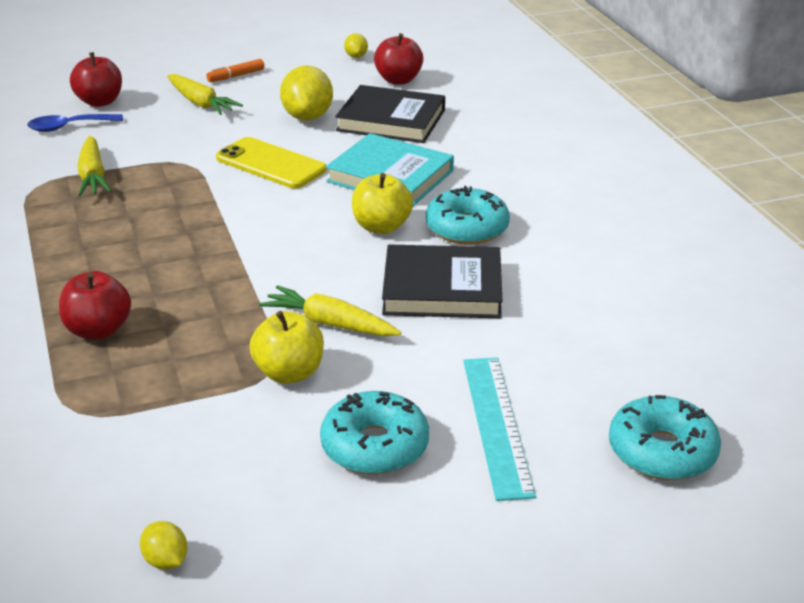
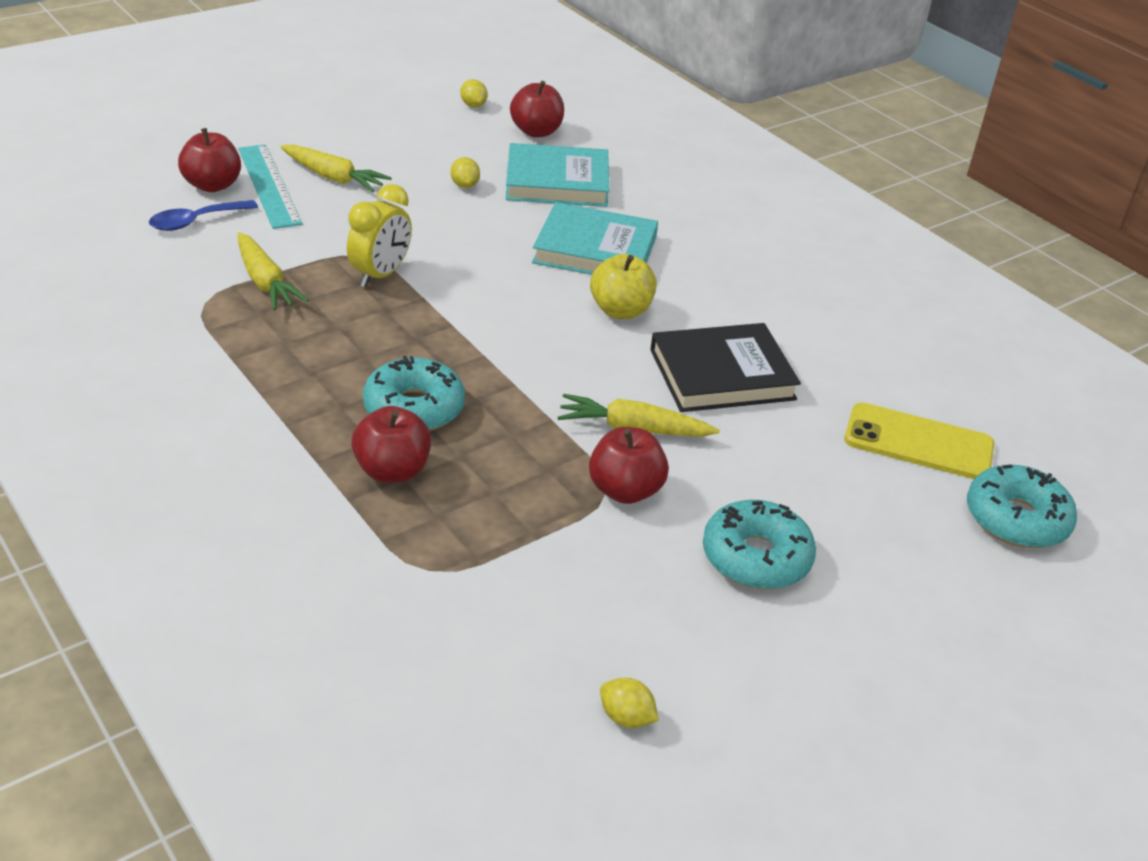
camera: 20 degrees left, 5 degrees up
orange marker [206,59,264,82] -> none
yellow phone [216,137,327,189] -> yellow phone moved to [844,403,995,479]
yellow apple [250,311,324,384] -> red apple [589,427,669,504]
yellow lemon [280,65,333,121] -> yellow lemon [450,157,480,188], size x0.50
black book [335,85,445,143] -> turquoise book [505,143,609,207]
turquoise donut [426,186,510,245] -> turquoise donut moved to [363,356,465,431]
turquoise ruler [463,358,536,501] -> turquoise ruler moved to [238,144,303,229]
none -> yellow clock [347,184,412,287]

